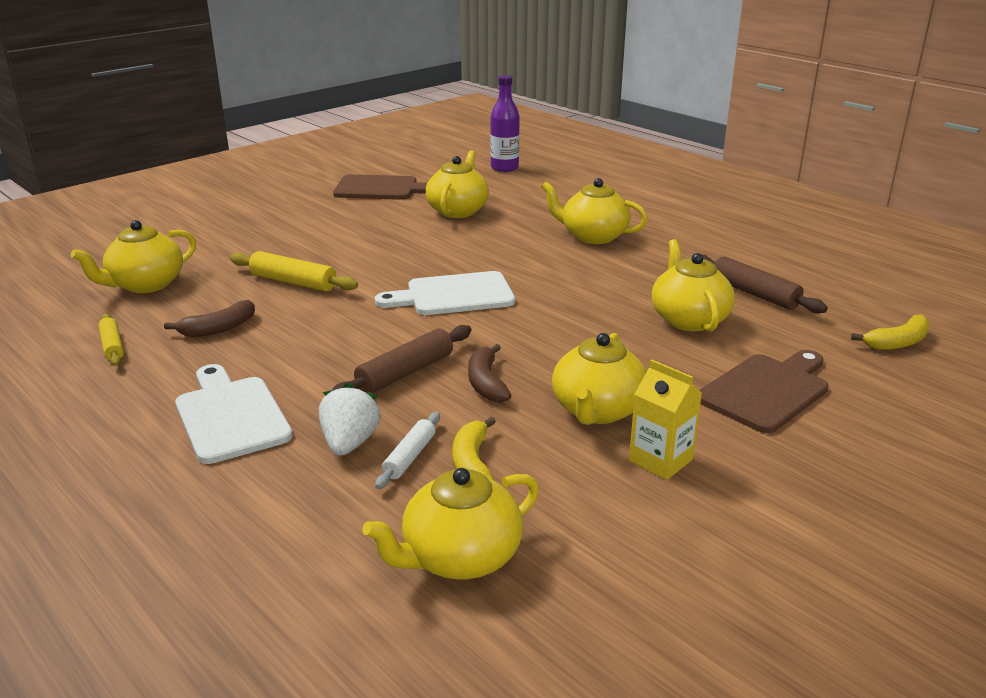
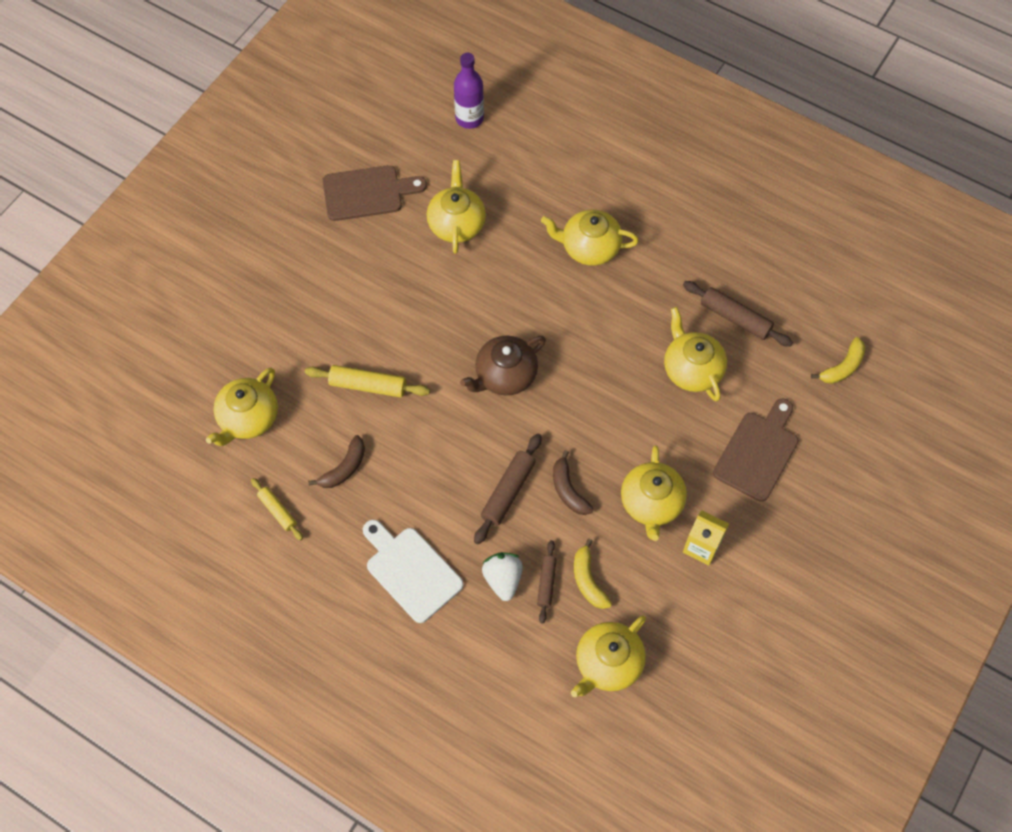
camera: 15 degrees left, 35 degrees up
white cutting board [375,271,515,315] -> brown teapot [460,336,546,396]
white rolling pin [375,412,440,489] -> brown rolling pin [537,540,557,623]

